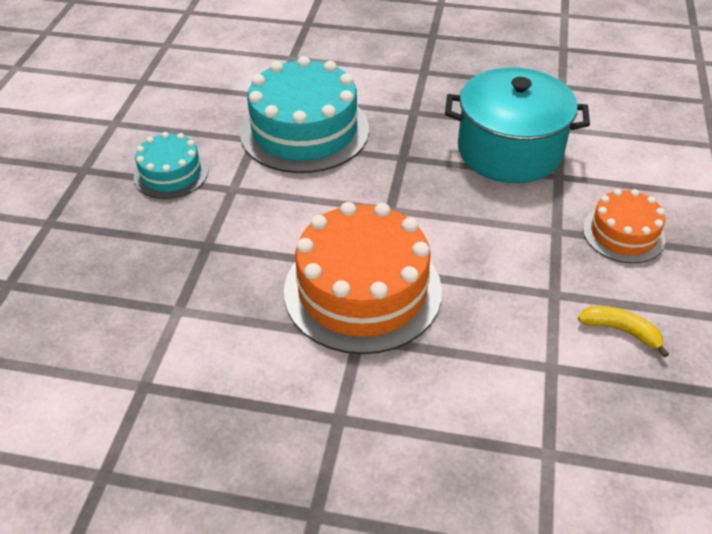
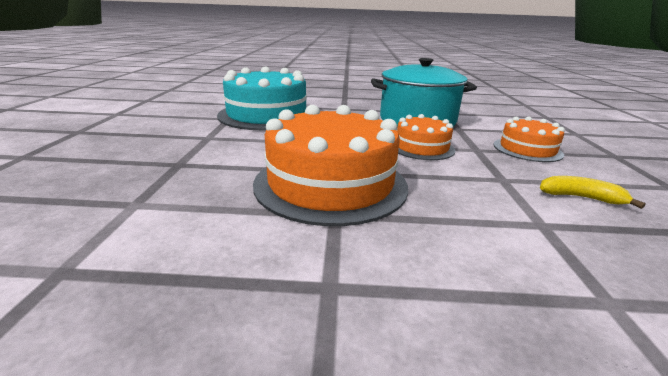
camera: 10 degrees left, 20 degrees down
turquoise cake [133,132,208,199] -> none
none -> orange cake [397,114,455,160]

